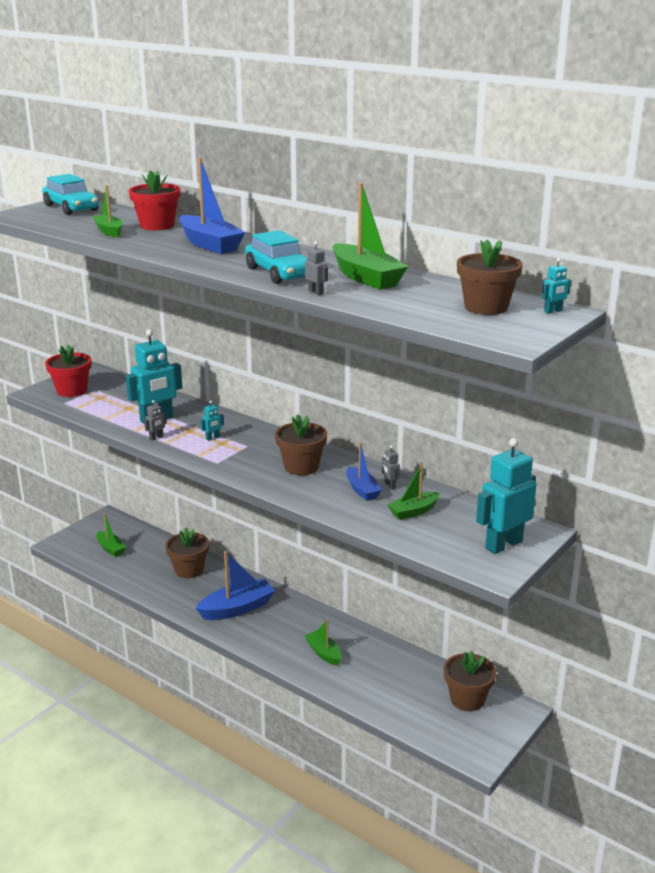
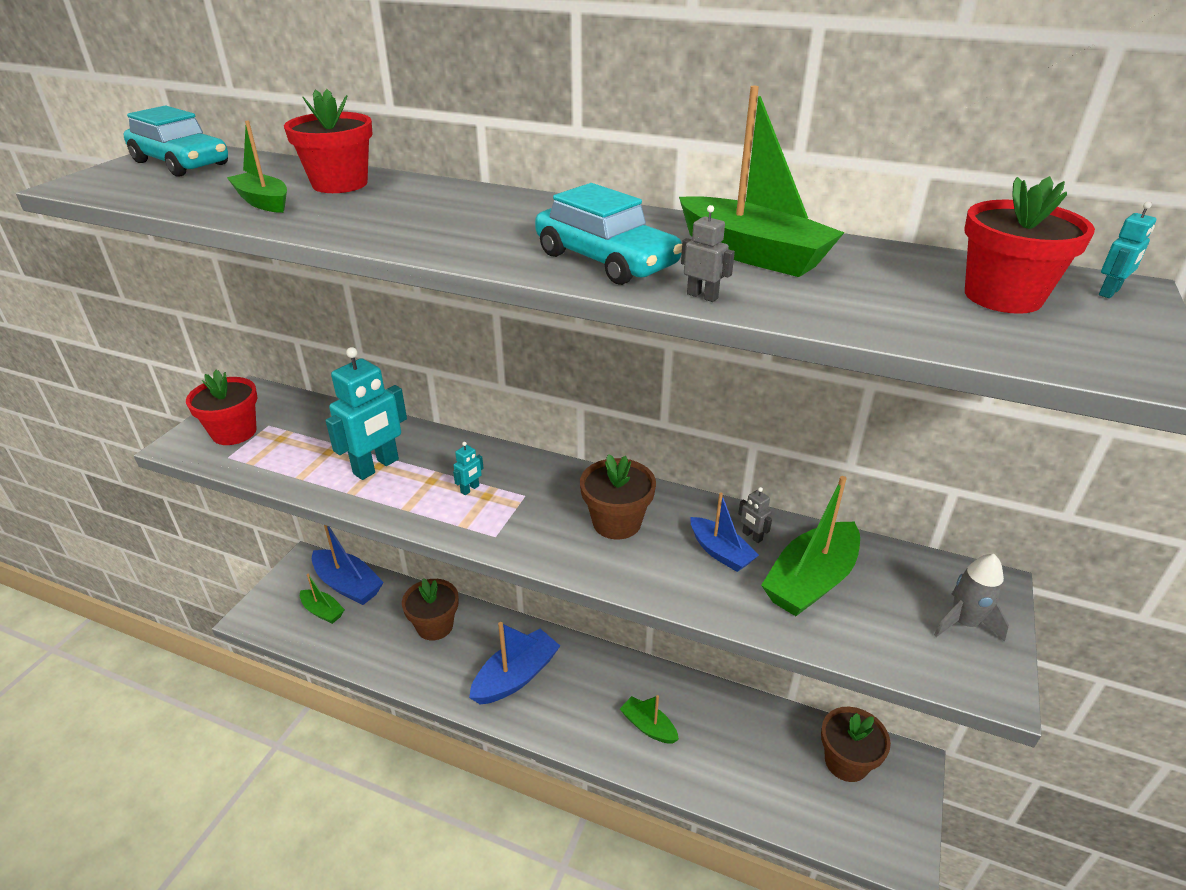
camera: 15 degrees left, 10 degrees up
grey robot [144,400,167,441] -> none
blue boat [179,158,245,254] -> blue boat moved to [312,525,384,605]
green boat [388,464,440,520] -> green boat [761,476,860,616], size x1.67
brown flower pot [457,240,523,315] -> red flower pot [964,176,1095,314]
turquoise robot [476,438,537,554] -> grey rocket [934,554,1009,642]

